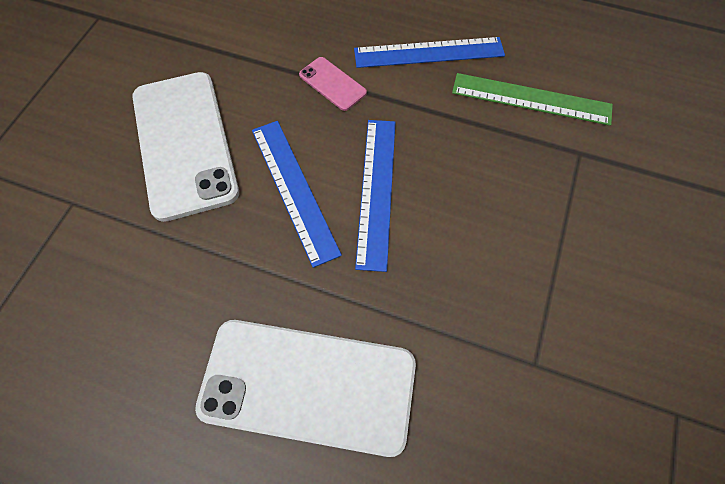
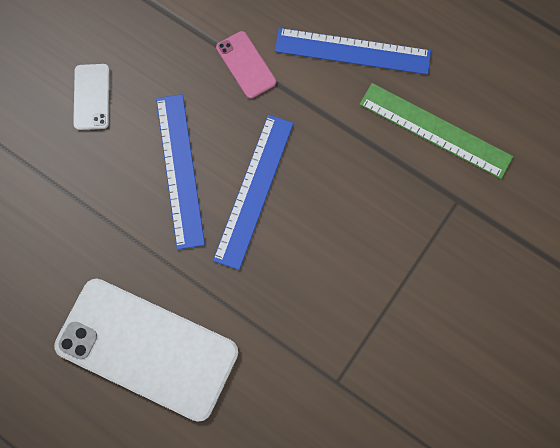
camera: 15 degrees right, 10 degrees up
white phone [132,72,239,222] -> white phone [73,64,110,130], size x0.44

